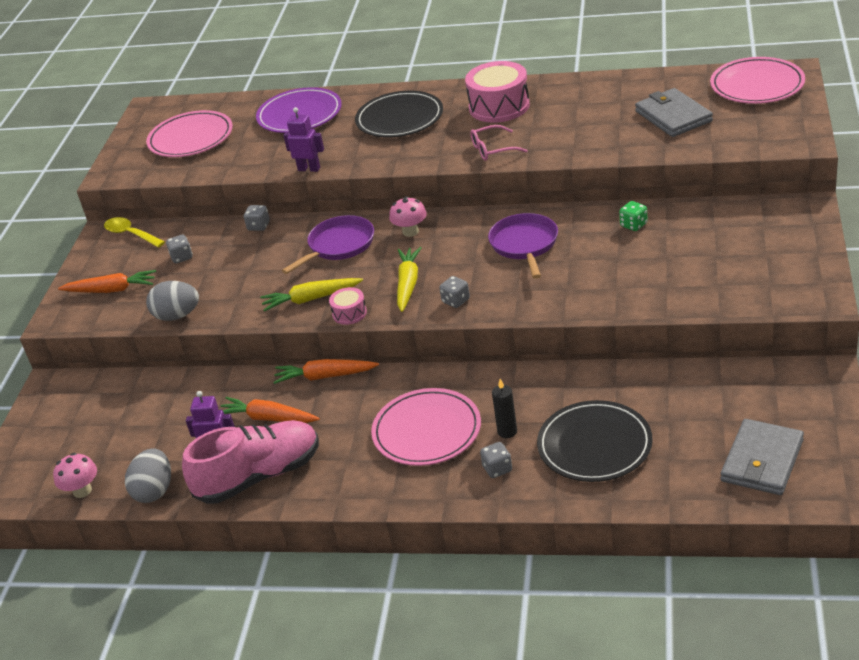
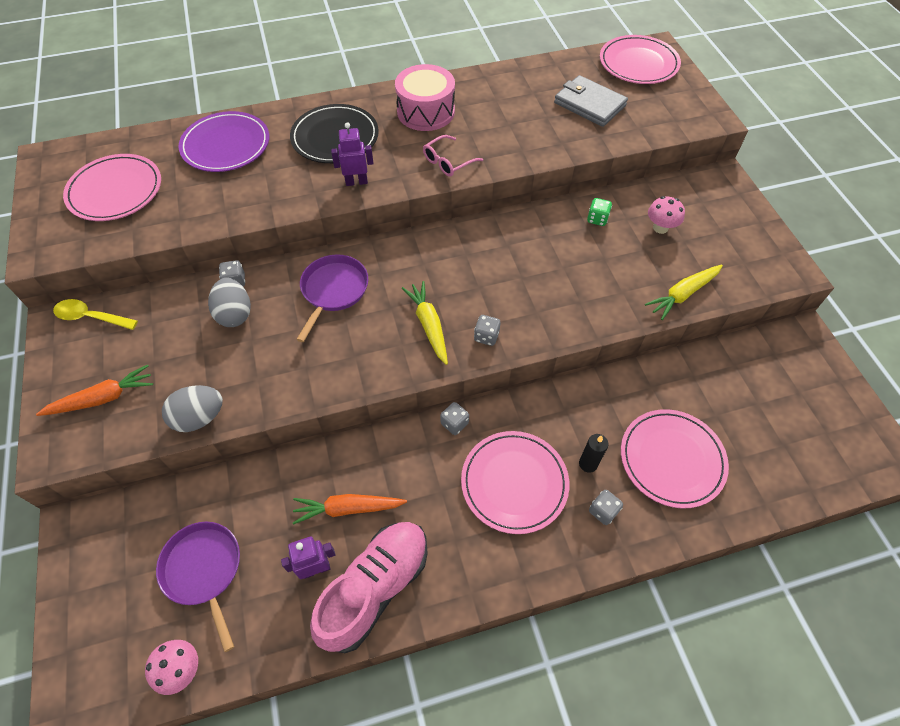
camera: 30 degrees left, 20 degrees up
grey egg [125,448,171,503] -> grey egg moved to [208,278,251,327]
grey dice [166,235,193,264] -> grey dice moved to [440,402,469,435]
yellow carrot [260,278,363,312] -> yellow carrot moved to [645,265,723,320]
orange carrot [273,359,379,384] -> none
purple robot [283,107,324,172] -> purple robot moved to [331,122,374,186]
pink drum [329,287,367,325] -> none
pink mushroom [389,197,427,237] -> pink mushroom moved to [648,196,685,234]
purple pan [488,213,558,279] -> purple pan moved to [156,522,240,652]
black plate [537,400,653,482] -> pink plate [621,409,729,509]
grey wallet [721,419,804,495] -> none

